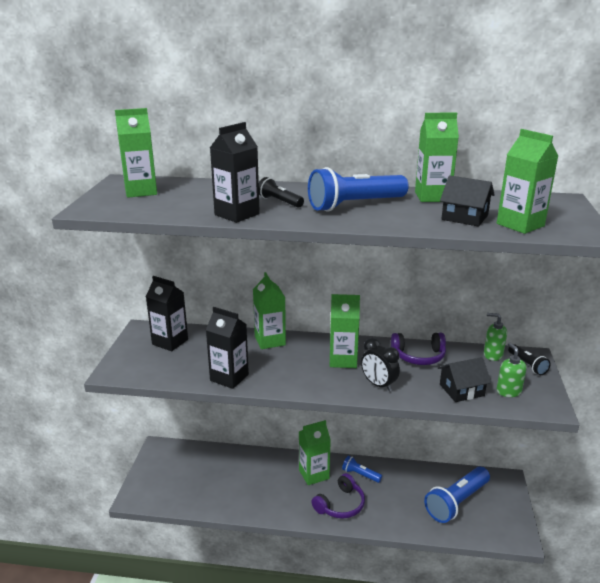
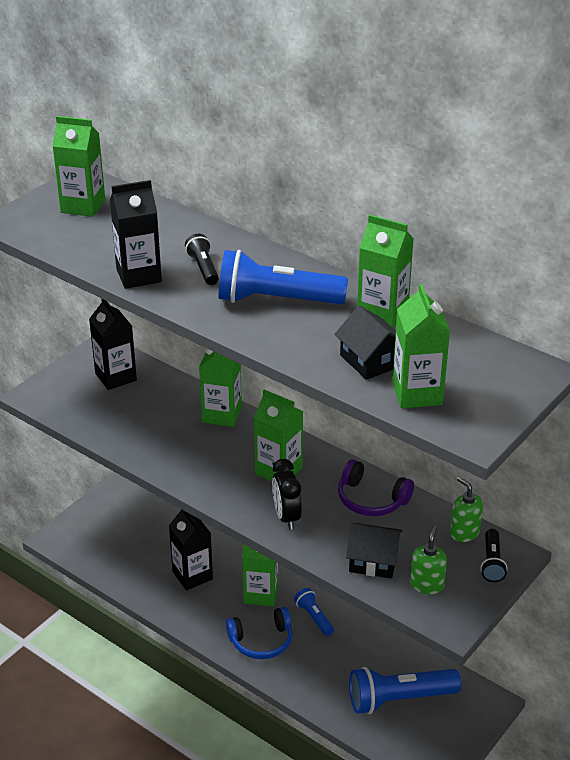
camera: 30 degrees right, 10 degrees up
black carton [206,307,249,389] -> black carton moved to [169,509,213,591]
purple headphones [311,473,365,519] -> blue headphones [226,607,293,659]

